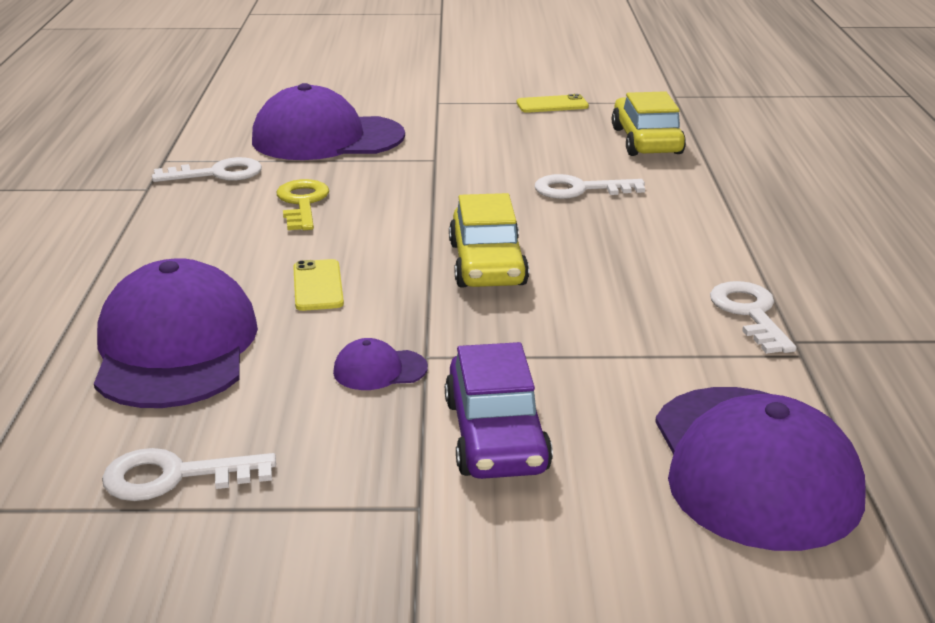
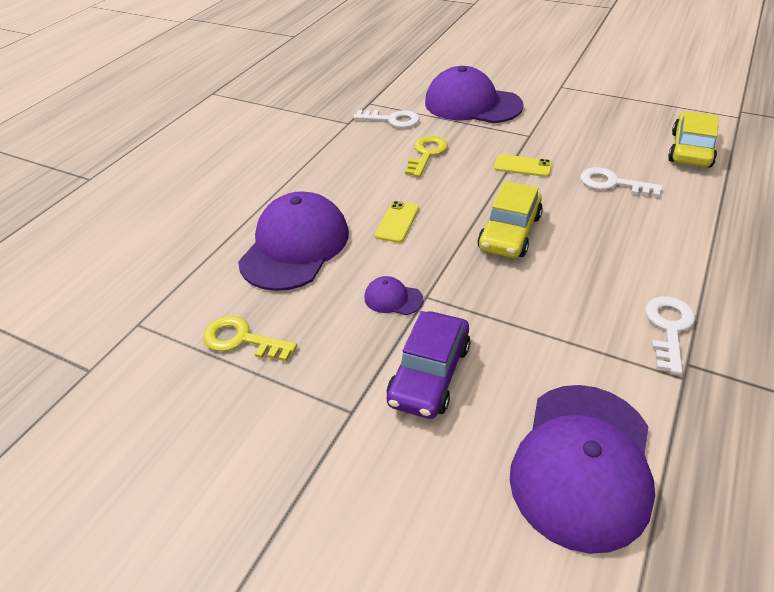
camera: 30 degrees right, 15 degrees up
white key [102,448,276,501] -> yellow key [203,316,297,361]
yellow phone [517,94,589,113] -> yellow phone moved to [494,154,552,177]

